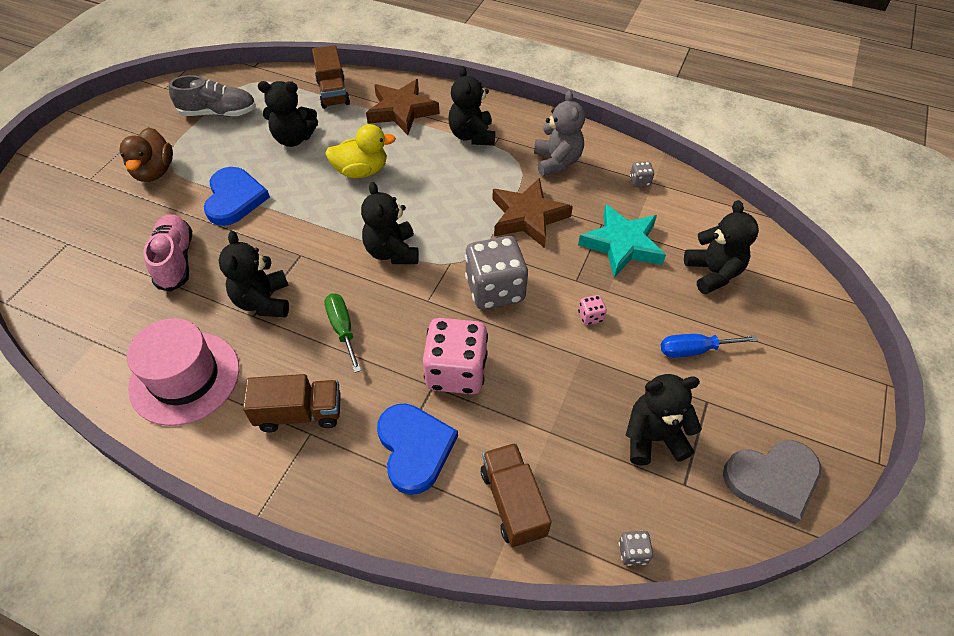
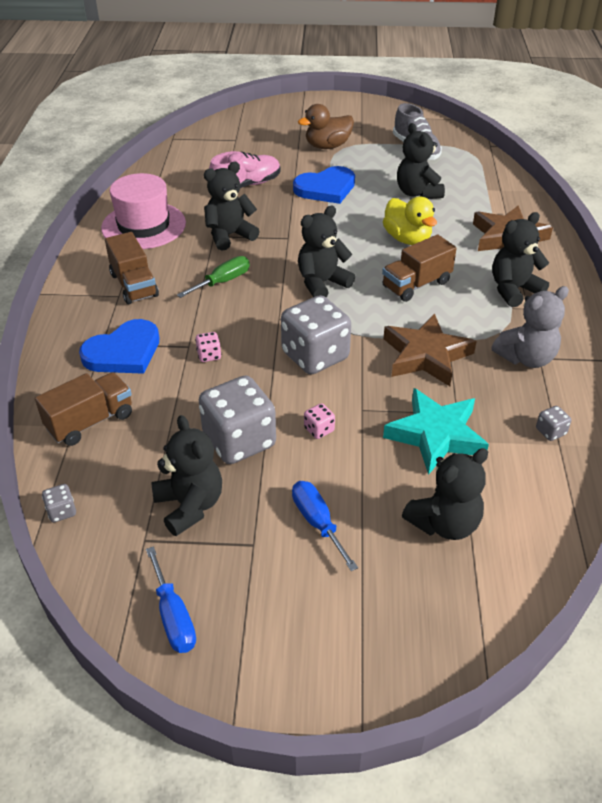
camera: 70 degrees right, 10 degrees down
brown truck [312,45,350,109] -> brown truck moved to [382,235,457,302]
pink dice [423,318,488,394] -> pink dice [195,332,221,362], size x0.41
grey heart [723,440,821,524] -> blue screwdriver [146,546,196,653]
none -> grey dice [199,376,276,464]

